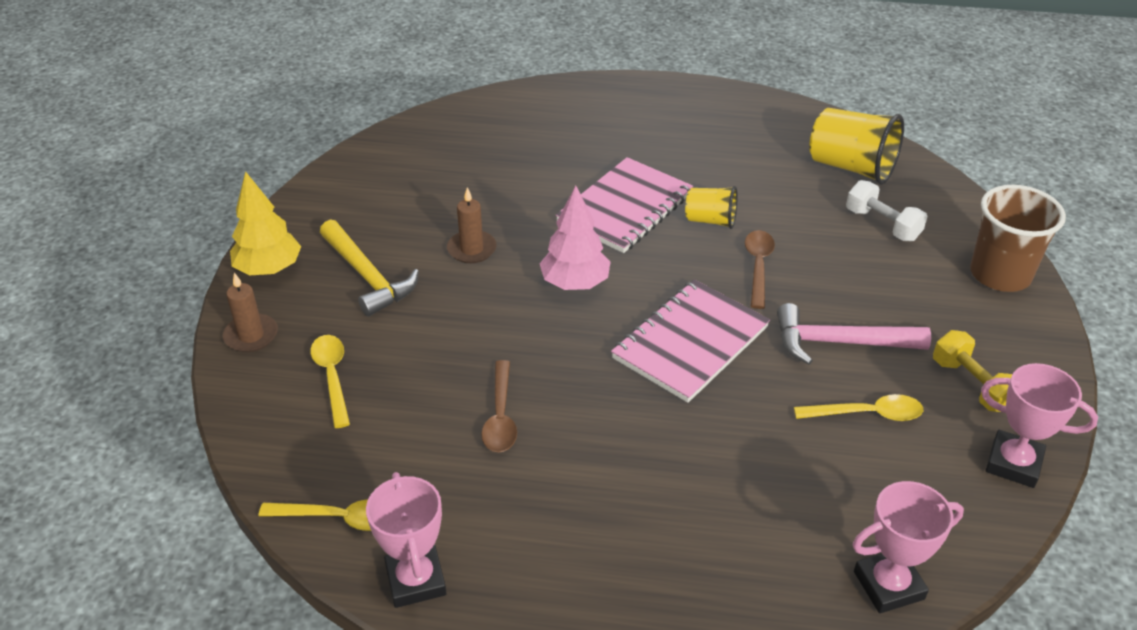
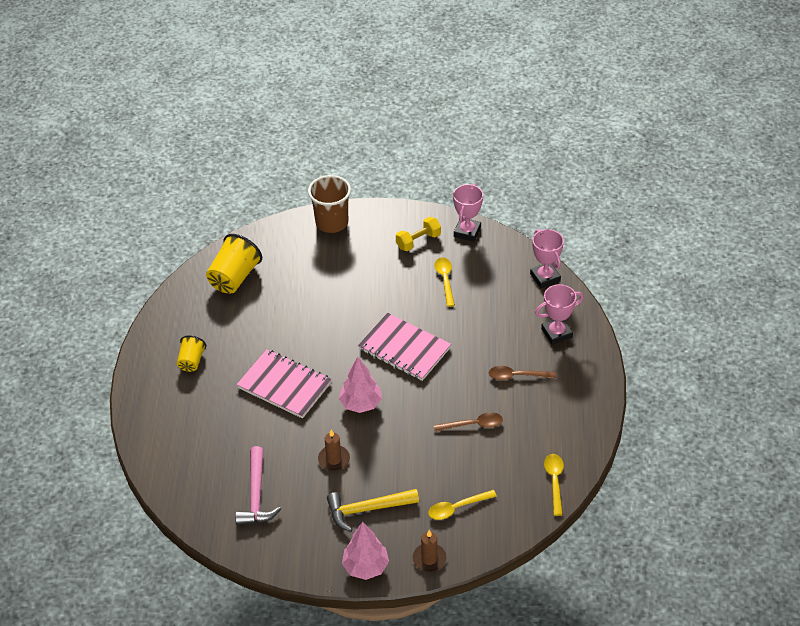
camera: 95 degrees left, 5 degrees up
yellow tree [230,171,301,276] -> pink tree [342,522,389,580]
yellow hammer [320,219,419,316] -> yellow hammer turned 150 degrees counterclockwise [327,489,419,532]
pink trophy [366,472,446,608] -> pink trophy moved to [535,284,584,345]
yellow cup [685,186,738,229] -> yellow cup moved to [177,335,206,372]
brown spoon [745,230,775,309] -> brown spoon moved to [489,366,556,380]
pink hammer [777,303,931,364] -> pink hammer moved to [235,446,281,525]
white dumbbell [846,180,927,241] -> none

